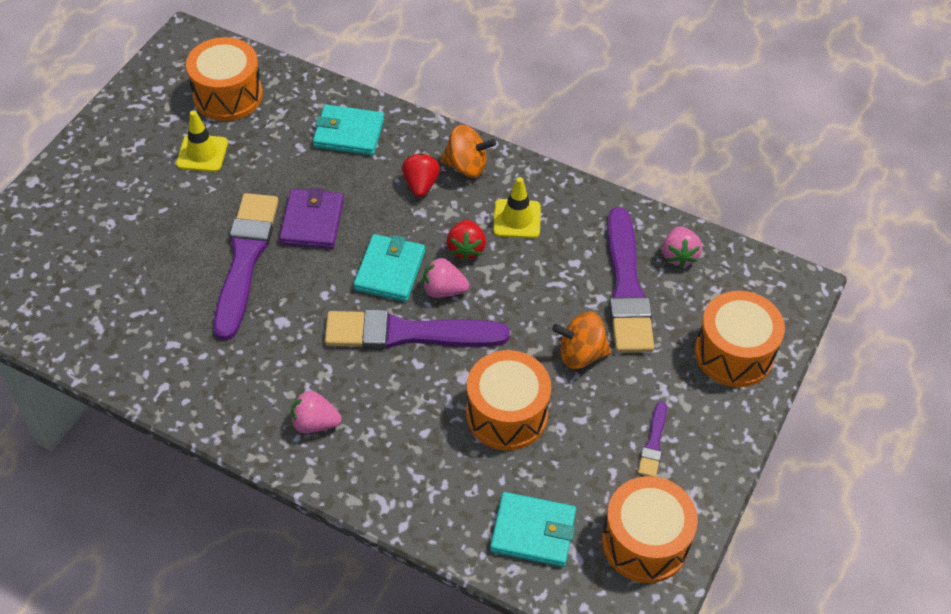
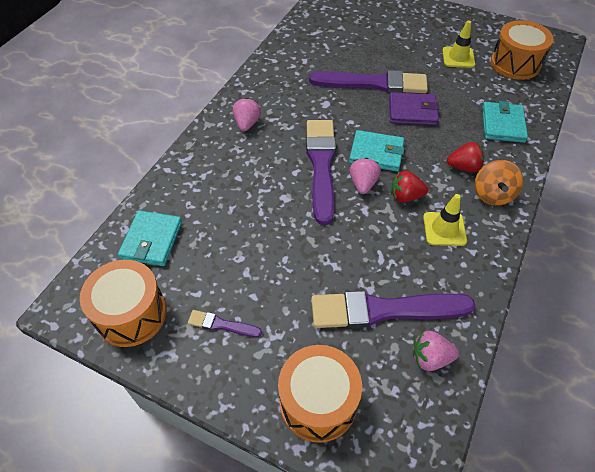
camera: 90 degrees right, 0 degrees up
orange drum [466,350,551,450] -> none
orange spinning top [552,312,611,369] -> none

